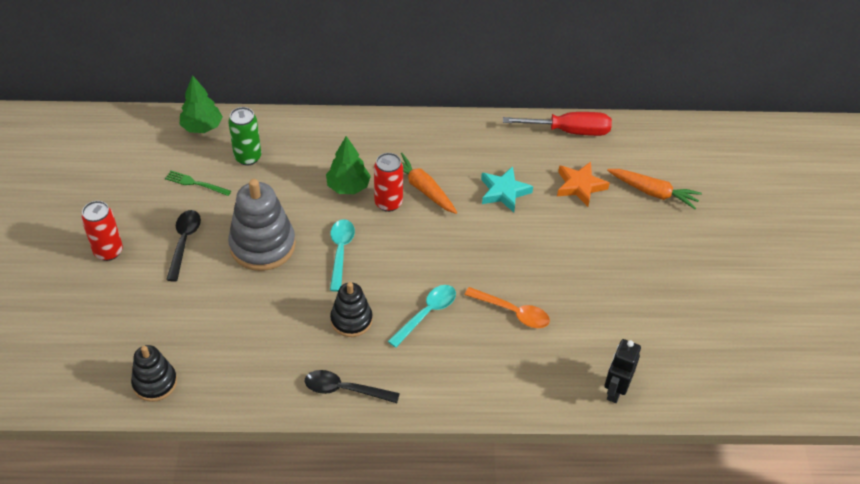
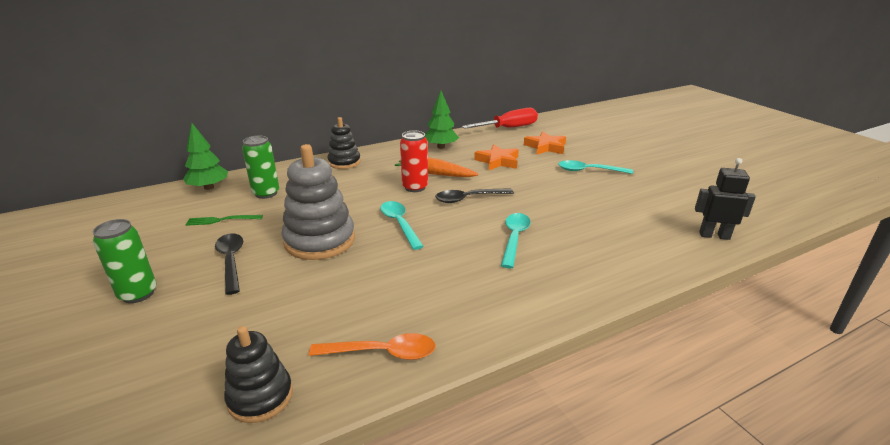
camera: 25 degrees left, 20 degrees down
red can [81,201,123,261] -> green can [93,219,156,303]
black spoon [305,370,400,403] -> black spoon moved to [435,188,514,203]
green tree [326,136,371,194] -> green tree moved to [425,91,459,149]
black stacking toy [330,282,372,337] -> black stacking toy moved to [328,117,361,169]
orange spoon [465,287,550,328] -> orange spoon moved to [309,333,436,360]
turquoise star [481,166,533,212] -> orange star [474,144,519,170]
black robot [604,339,641,403] -> black robot turned 105 degrees clockwise [695,158,756,240]
orange carrot [607,169,702,209] -> none
none -> turquoise spoon [559,160,633,174]

